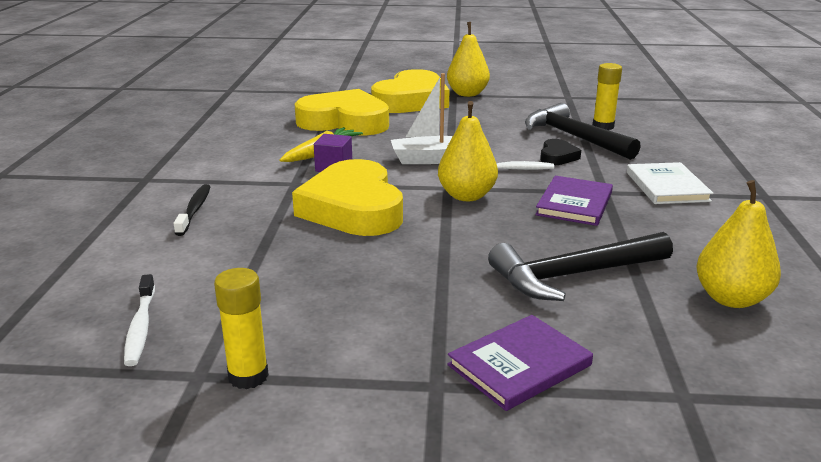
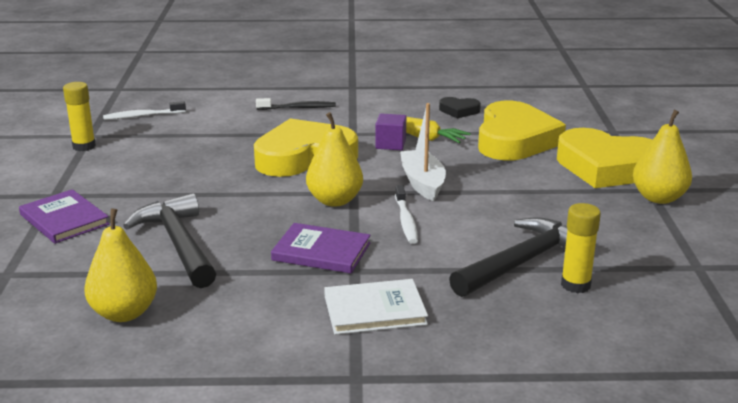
camera: 85 degrees right, 0 degrees up
black heart [540,139,581,165] -> black heart moved to [439,97,481,118]

